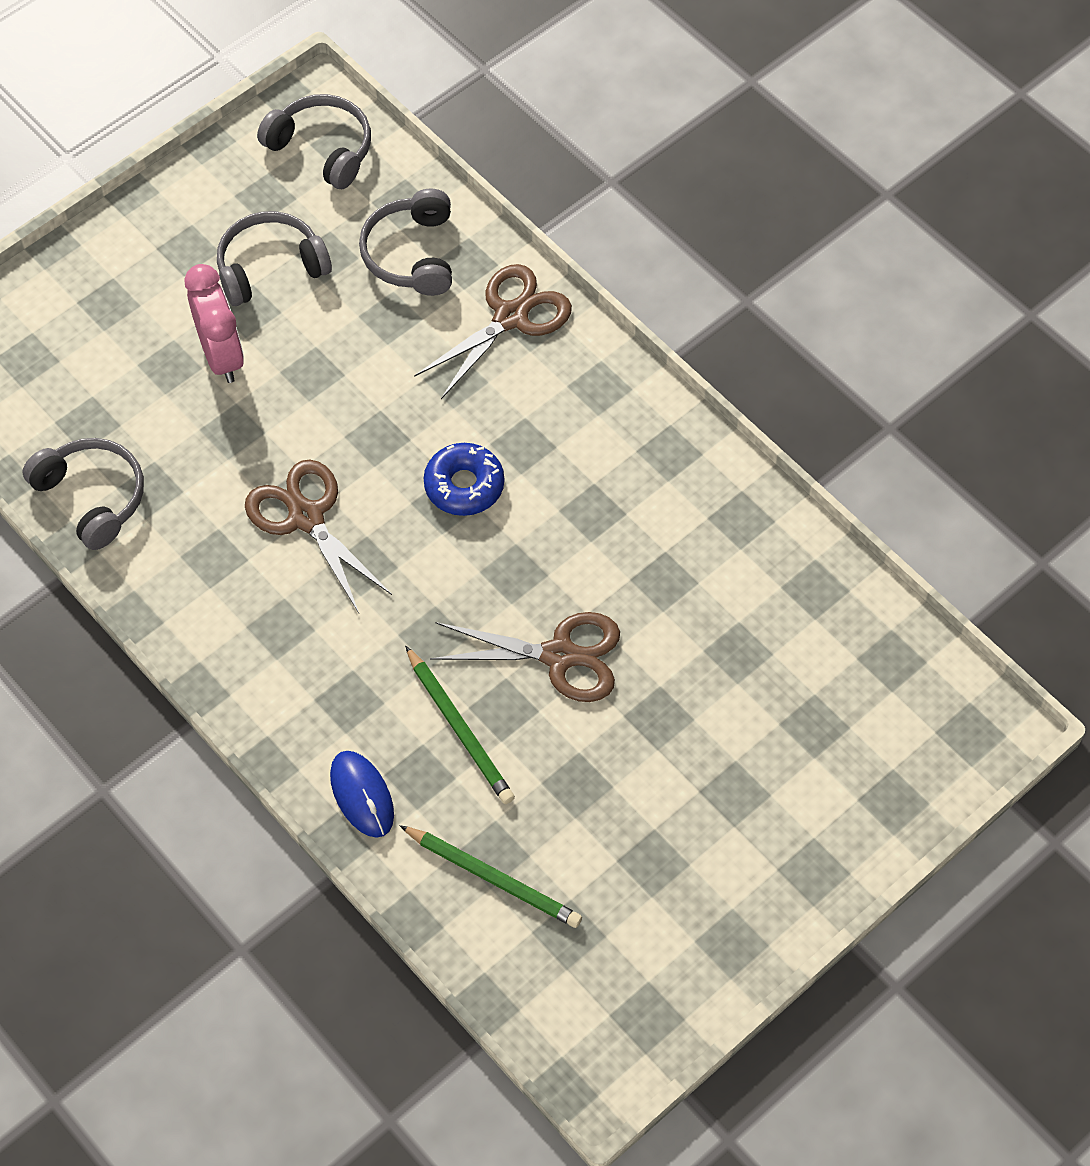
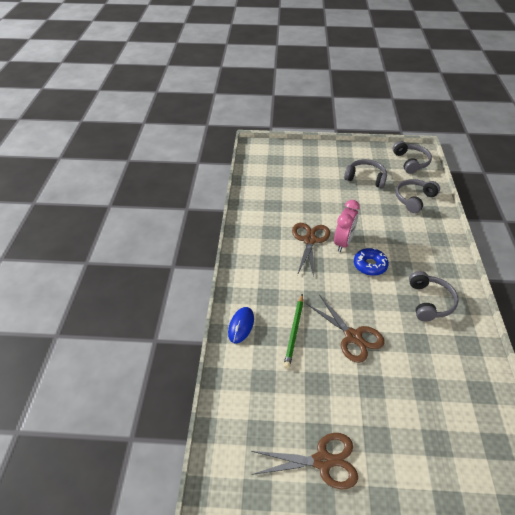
camera: 45 degrees right, 15 degrees down
grey headphones [22,438,144,550] -> grey headphones moved to [409,271,459,321]
pink clock [185,264,244,383] -> pink clock moved to [334,200,360,252]
green pencil [400,825,582,928] -> none
brown scissors [414,264,572,399] -> brown scissors moved to [251,433,358,490]

